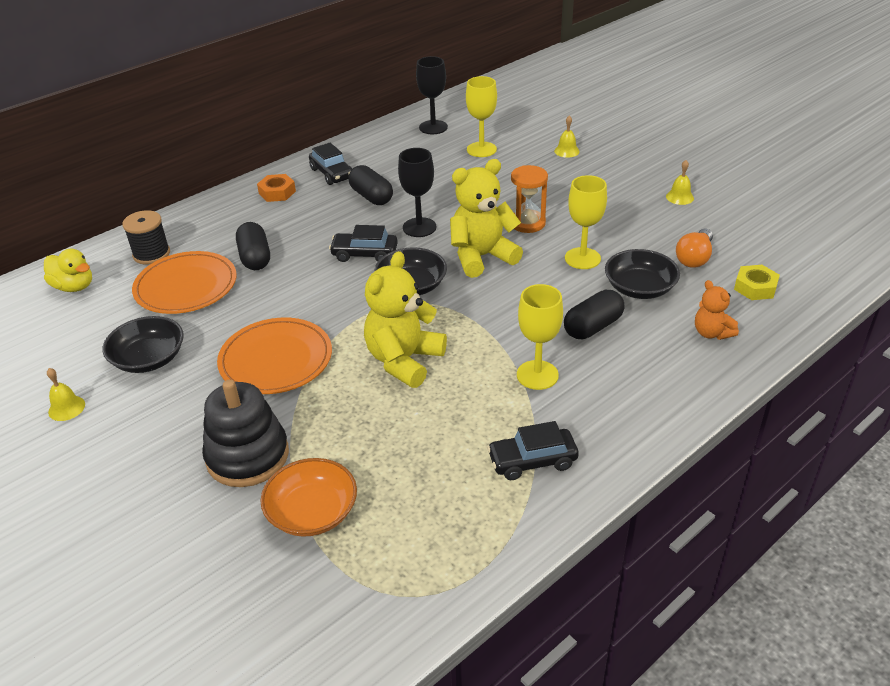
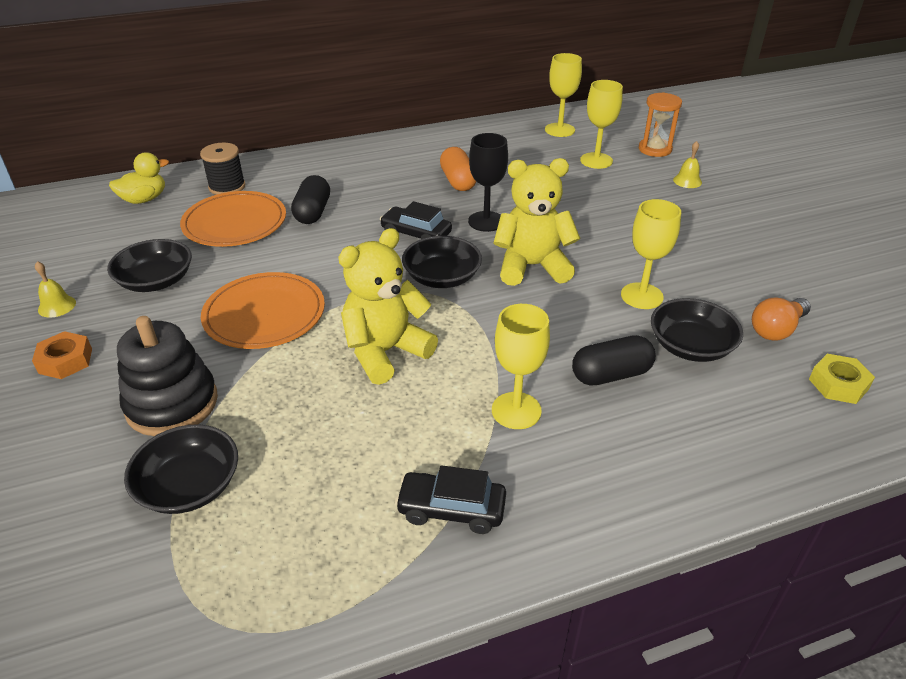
camera: 20 degrees right, 0 degrees up
yellow duck [44,249,92,292] -> yellow duck turned 90 degrees counterclockwise [109,152,169,204]
orange nut [257,174,296,202] -> orange nut moved to [32,331,92,379]
orange bowl [260,458,357,537] -> black bowl [124,424,238,514]
black car [309,143,352,185] -> none
black capsule [348,165,393,205] -> orange capsule [440,147,476,191]
black goblet [416,56,448,134] -> yellow goblet [545,53,582,137]
orange hourglass [511,165,548,233] -> orange hourglass moved to [639,92,682,157]
yellow bell [666,160,694,205] -> none
orange teddy bear [695,280,739,340] -> none

